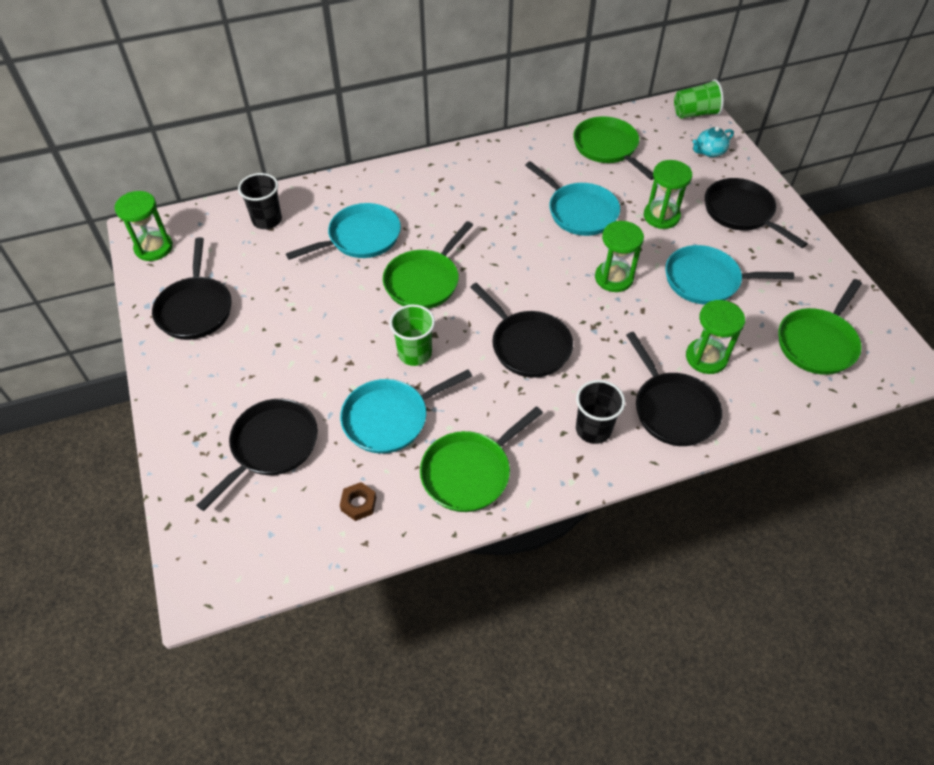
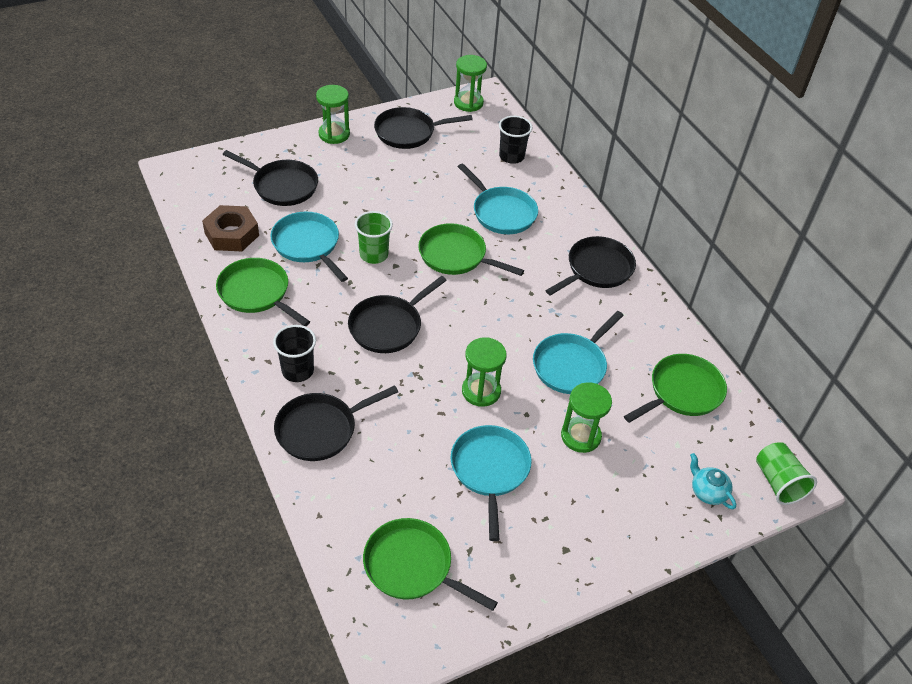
camera: 80 degrees right, 5 degrees down
brown nut [340,482,376,521] -> brown nut [202,205,259,251], size x1.97
green hourglass [686,300,745,374] -> green hourglass moved to [316,85,350,144]
black pan [705,178,808,248] -> black pan moved to [545,236,636,296]

